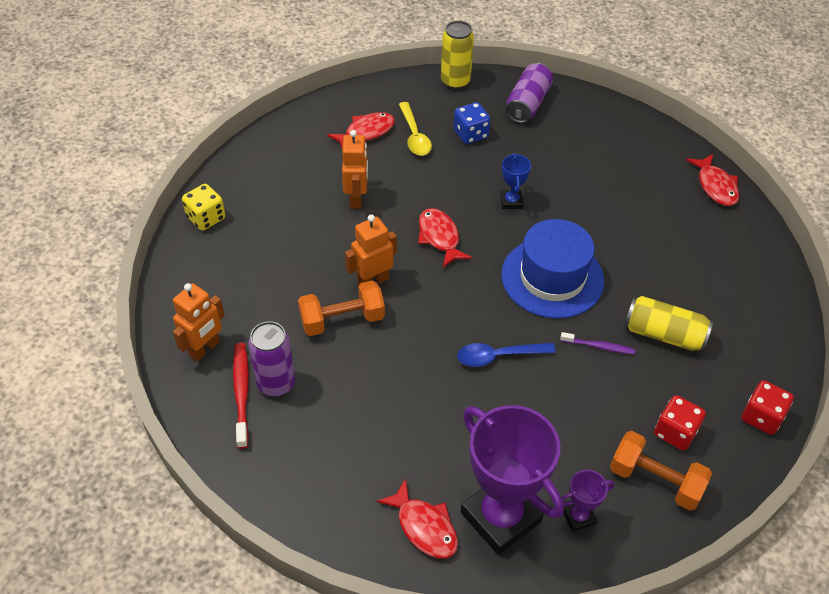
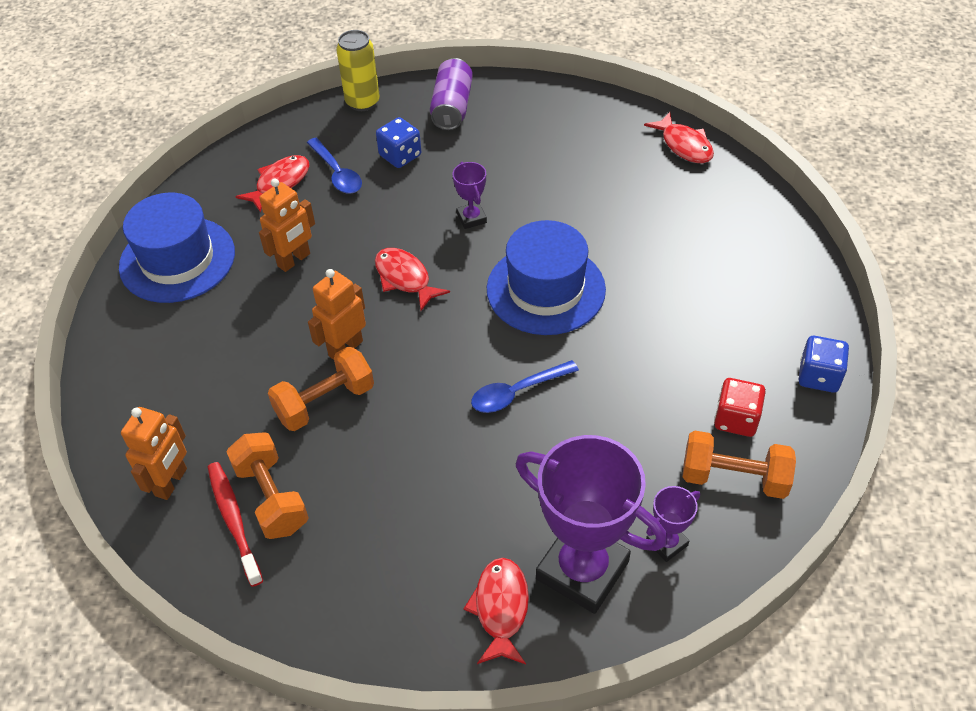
camera: 15 degrees left, 0 degrees up
yellow dice [182,184,225,231] -> none
purple can [248,321,295,397] -> orange dumbbell [226,432,309,539]
orange robot [342,130,368,209] -> orange robot turned 60 degrees clockwise [259,179,315,272]
red fish [376,479,458,559] -> red fish turned 120 degrees counterclockwise [464,558,529,664]
yellow spoon [399,102,432,156] -> blue spoon [307,138,362,194]
blue trophy [500,153,531,209] -> purple trophy [452,162,487,229]
purple toothbrush [560,332,635,355] -> none
yellow can [625,296,713,351] -> none
red dice [741,380,794,435] -> blue dice [798,336,849,393]
none -> blue hat [119,193,235,303]

